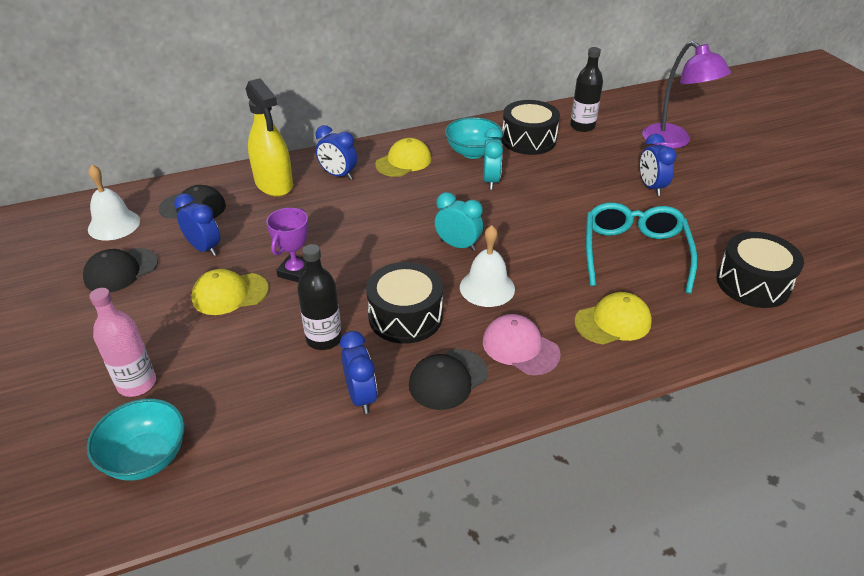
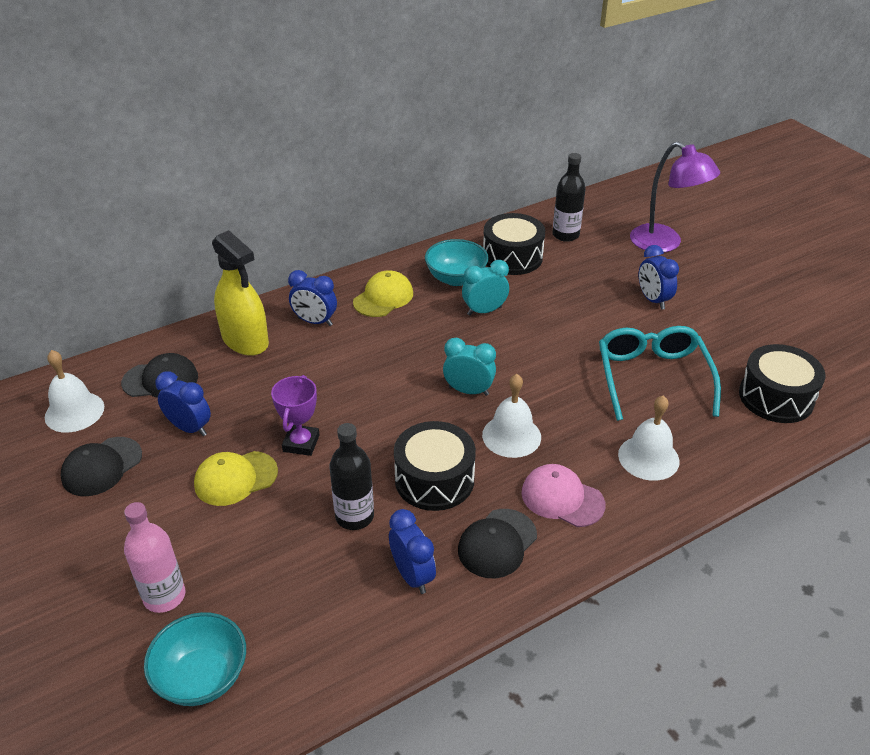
camera: 10 degrees left, 0 degrees up
turquoise clock [483,128,503,190] -> turquoise clock turned 105 degrees counterclockwise [462,260,509,316]
yellow cap [574,292,652,344] -> white bell [618,395,679,481]

